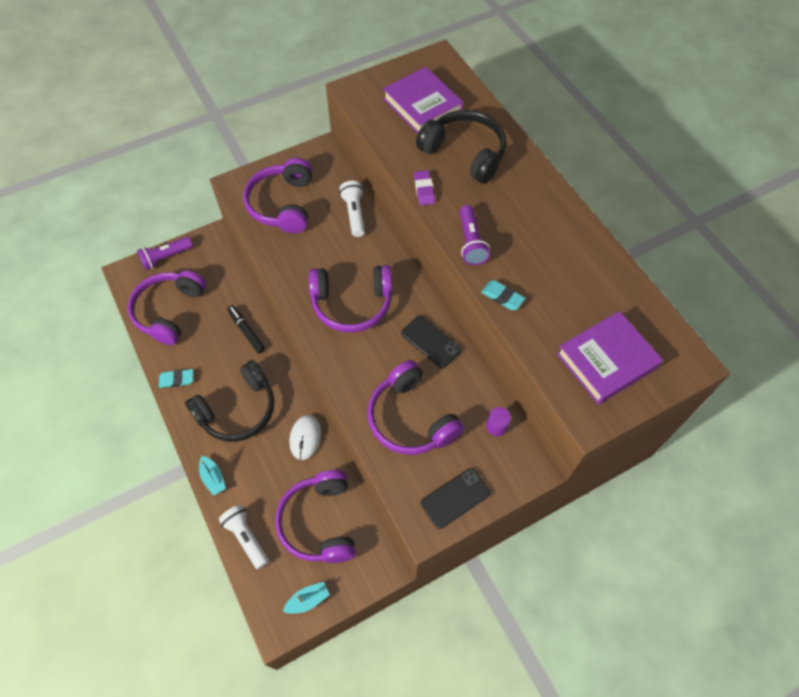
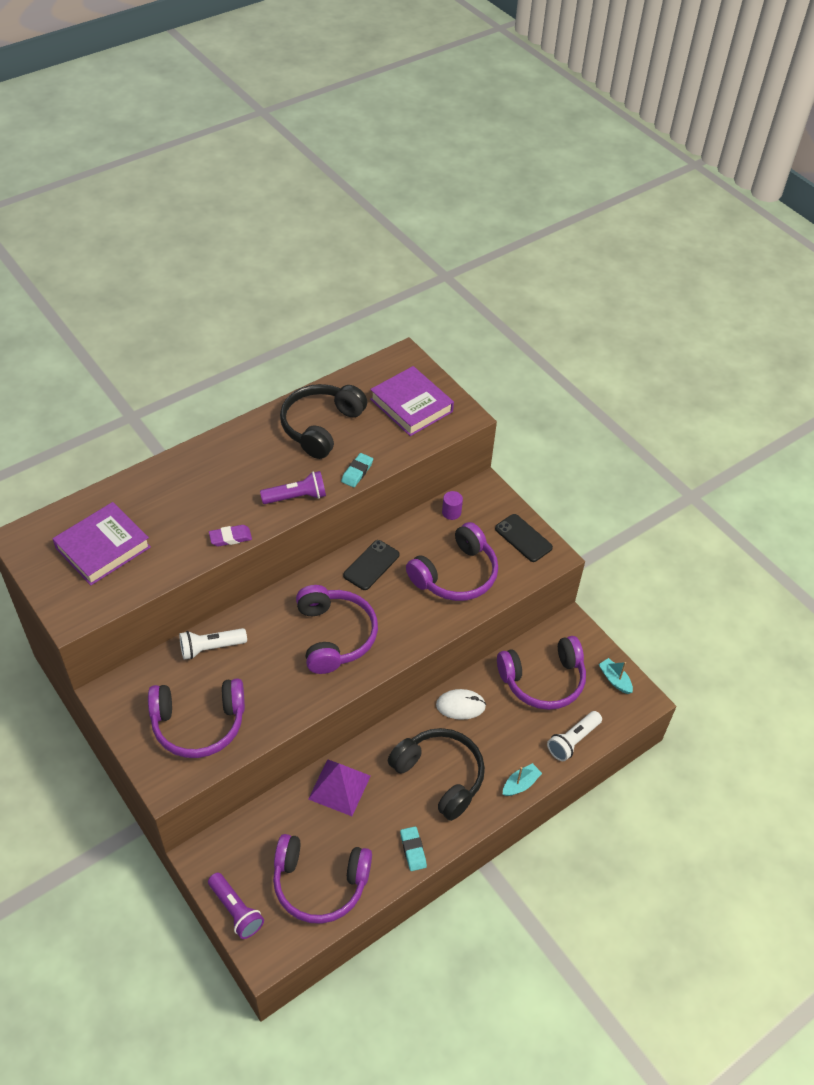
camera: 100 degrees left, 10 degrees down
black marker [227,305,265,353] -> purple pyramid [308,760,371,816]
black headphones [416,110,506,184] -> black headphones moved to [280,384,367,459]

